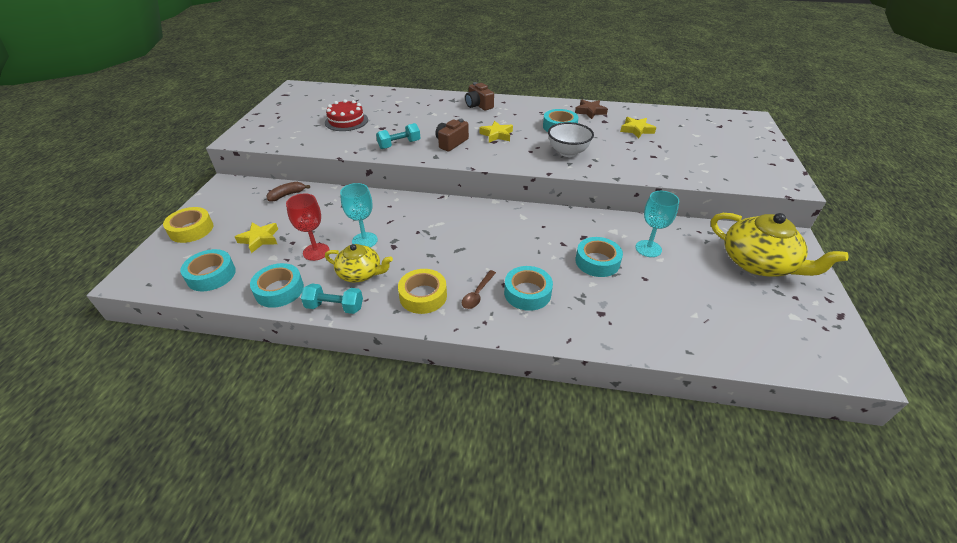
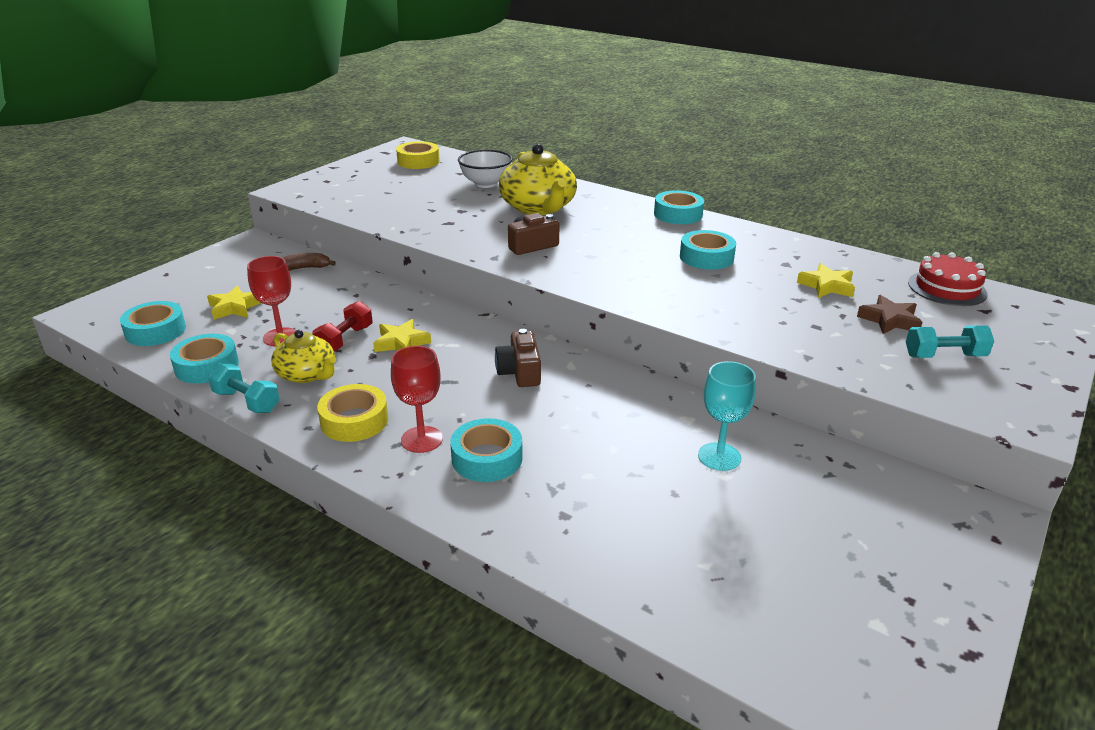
camera: 25 degrees right, 10 degrees down
yellow tape [163,207,214,243] -> yellow tape moved to [396,141,440,169]
red cake [325,99,368,131] -> red cake moved to [908,252,987,306]
turquoise goblet [340,183,378,247] -> red dumbbell [312,301,373,351]
turquoise dumbbell [376,123,420,149] -> turquoise dumbbell moved to [906,326,994,358]
brown spoon [462,270,496,309] -> red goblet [391,346,443,453]
brown camera [465,82,494,111] -> brown camera moved to [495,329,541,387]
yellow star [479,121,513,142] -> yellow star moved to [373,319,431,352]
white bowl [548,122,594,157] -> white bowl moved to [458,150,512,188]
brown star [575,100,608,119] -> brown star moved to [857,295,923,334]
turquoise tape [576,237,623,277] -> turquoise tape moved to [654,190,704,224]
yellow teapot [711,213,848,277] -> yellow teapot moved to [499,144,577,215]

